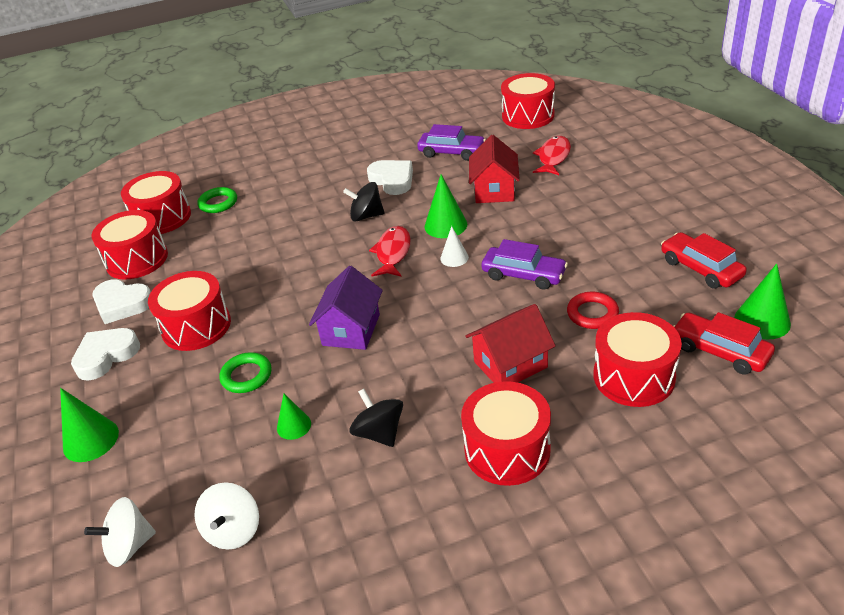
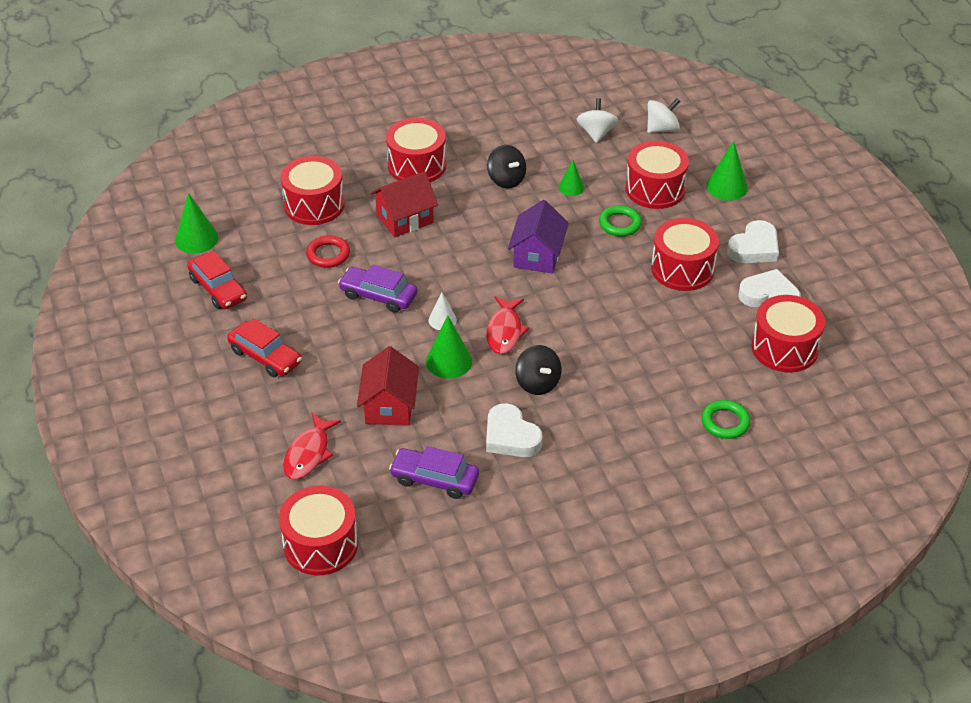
camera: 175 degrees right, 5 degrees up
red drum [121,171,191,234] -> red drum moved to [625,141,689,209]
black spinning top [343,182,385,222] -> black spinning top turned 60 degrees clockwise [515,345,561,395]
red car [673,312,775,375] -> red car moved to [227,318,302,377]

